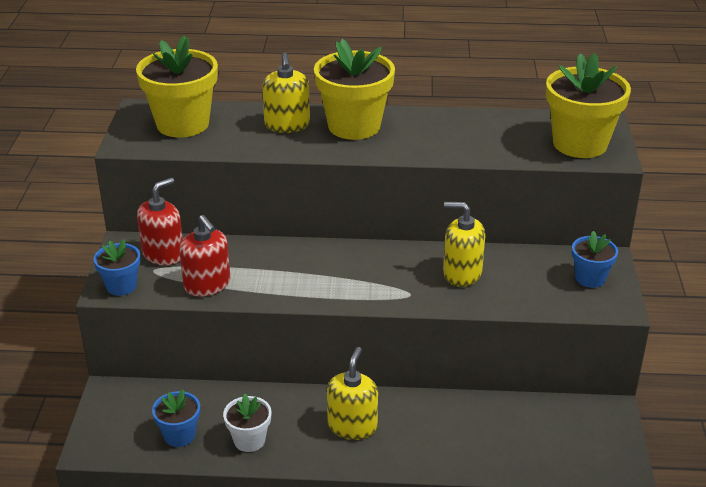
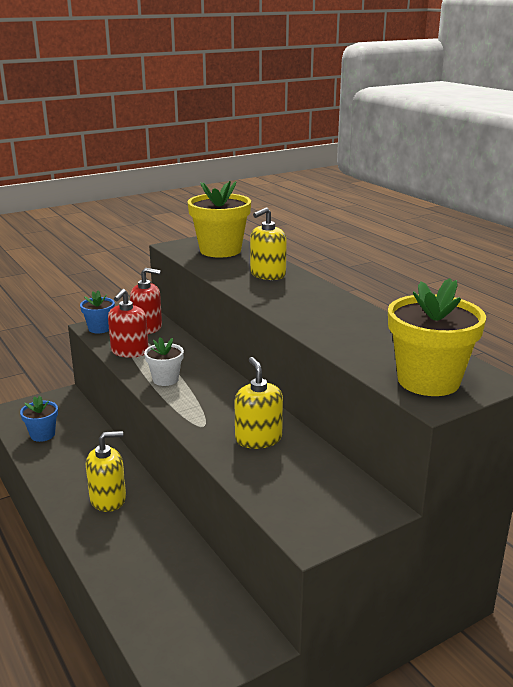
camera: 55 degrees right, 10 degrees down
white flower pot [223,393,272,452] -> white flower pot moved to [144,337,184,386]
yellow flower pot [314,39,395,140] -> none
blue flower pot [572,231,618,288] -> none

